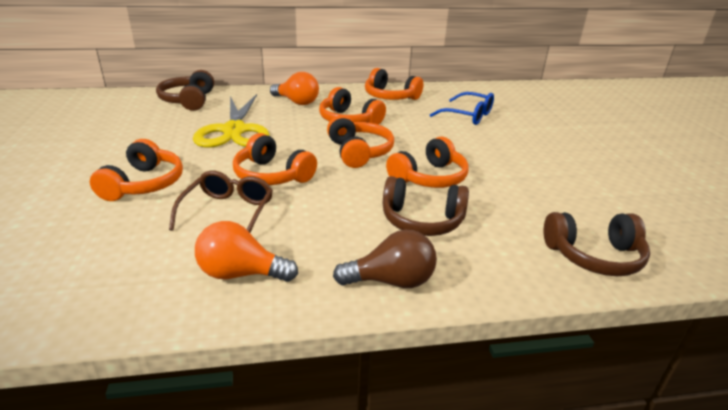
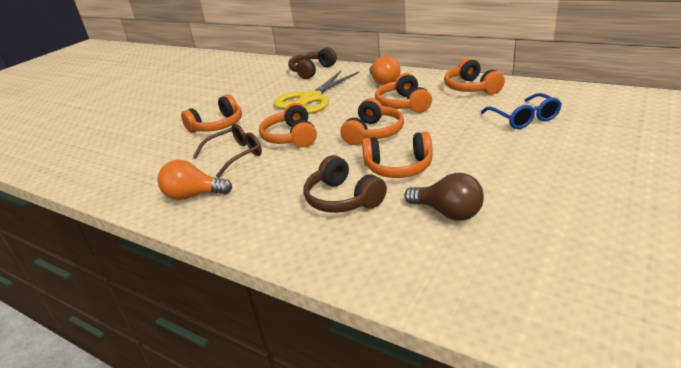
camera: 45 degrees right, 0 degrees up
orange light bulb [195,221,298,282] -> orange light bulb turned 45 degrees counterclockwise [157,160,232,200]
brown light bulb [333,230,437,288] -> brown light bulb moved to [404,173,484,221]
brown headphones [544,212,650,276] -> none

